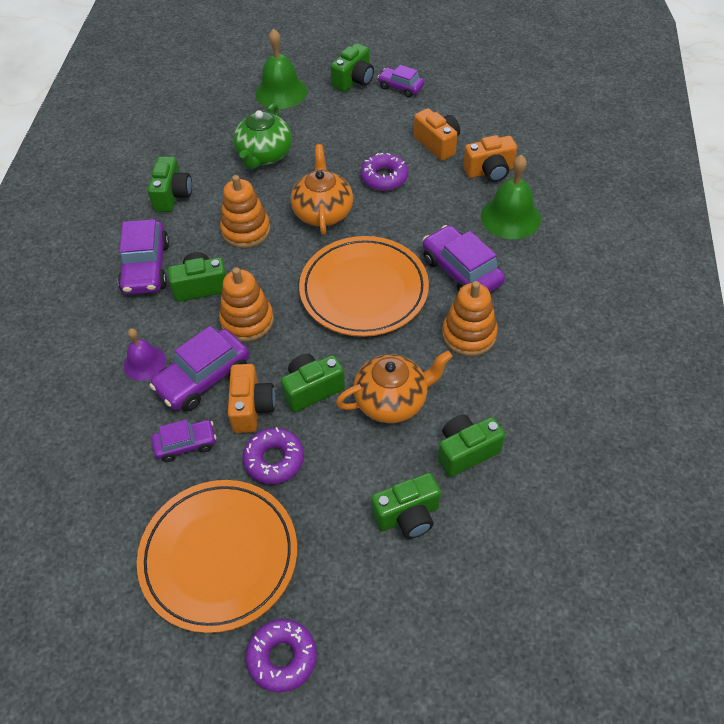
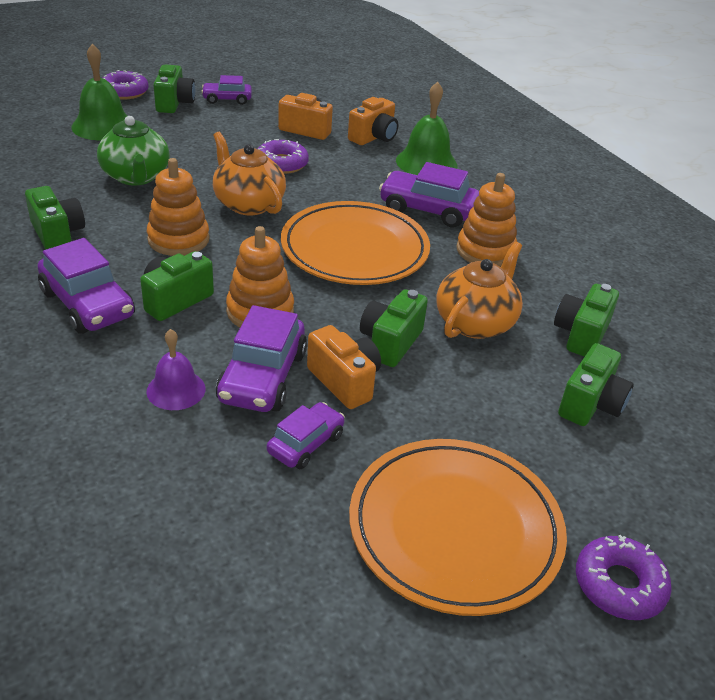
camera: 40 degrees left, 15 degrees down
purple donut [243,427,304,484] -> purple donut moved to [103,70,149,100]

